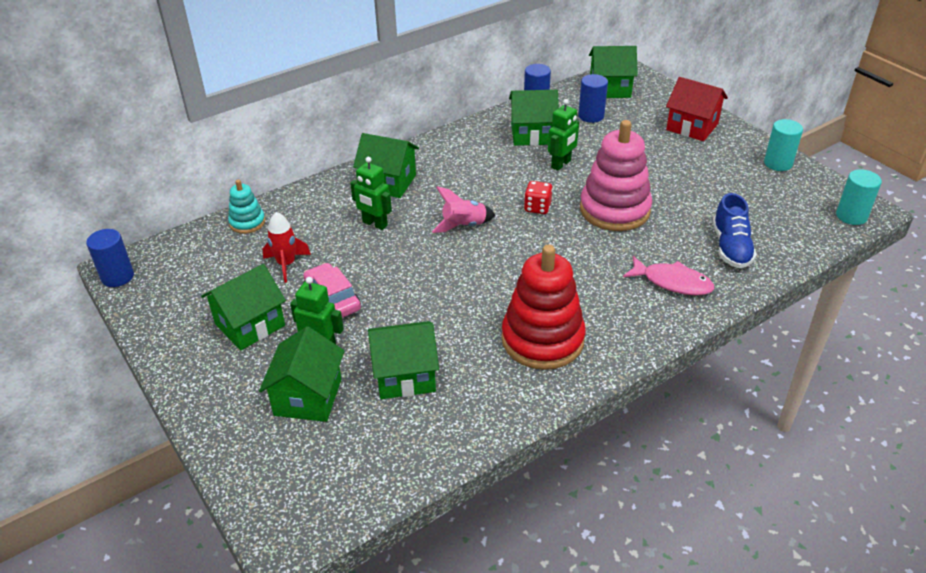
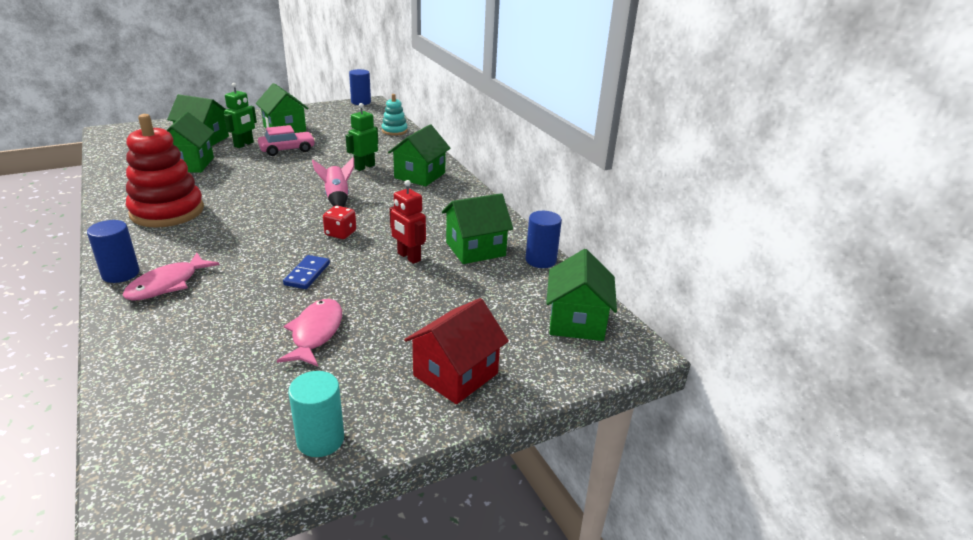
camera: 95 degrees right, 10 degrees down
red rocket [262,212,311,283] -> none
green house [509,90,559,146] -> green house turned 60 degrees clockwise [442,193,513,264]
green robot [548,99,579,171] -> red robot [390,180,426,264]
blue cylinder [578,74,608,123] -> blue cylinder moved to [87,220,139,283]
pink stacking toy [580,120,652,231] -> blue domino [283,255,330,289]
blue shoe [713,193,756,268] -> none
turquoise cylinder [836,169,882,225] -> none
none -> pink fish [277,299,342,367]

